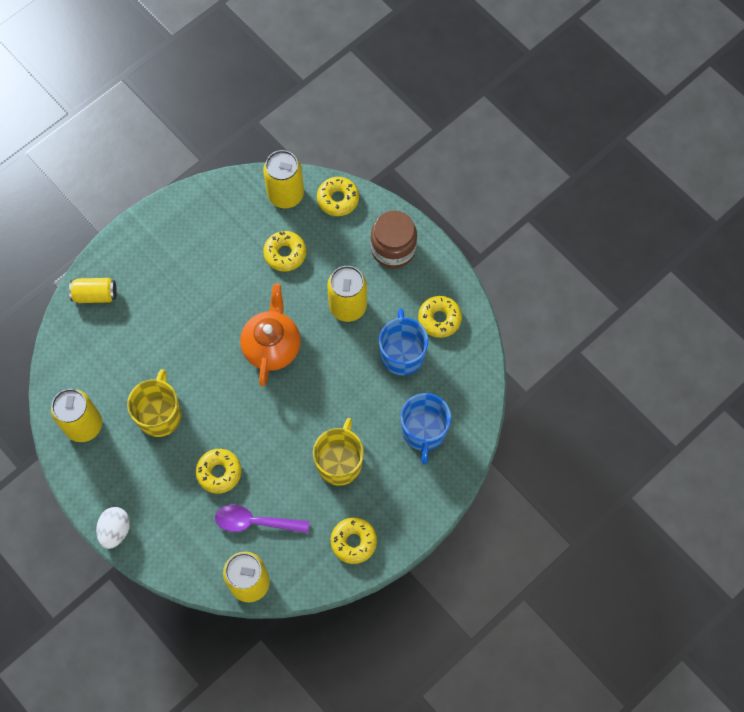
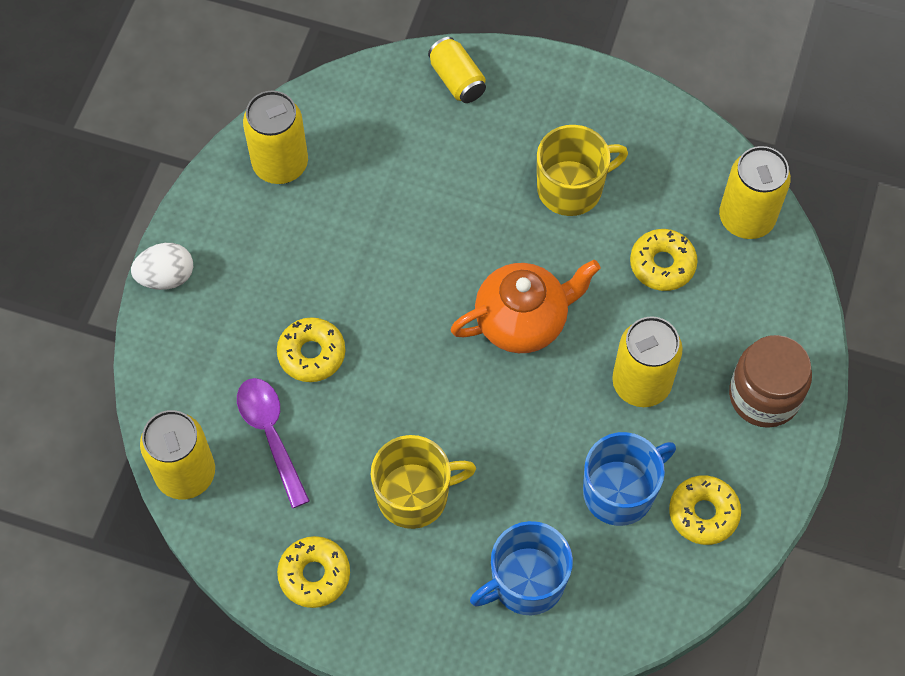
camera: 60 degrees right, 5 degrees down
yellow mug [127,369,182,437] -> yellow mug moved to [537,125,628,216]
yellow donut [317,177,359,216] -> none

